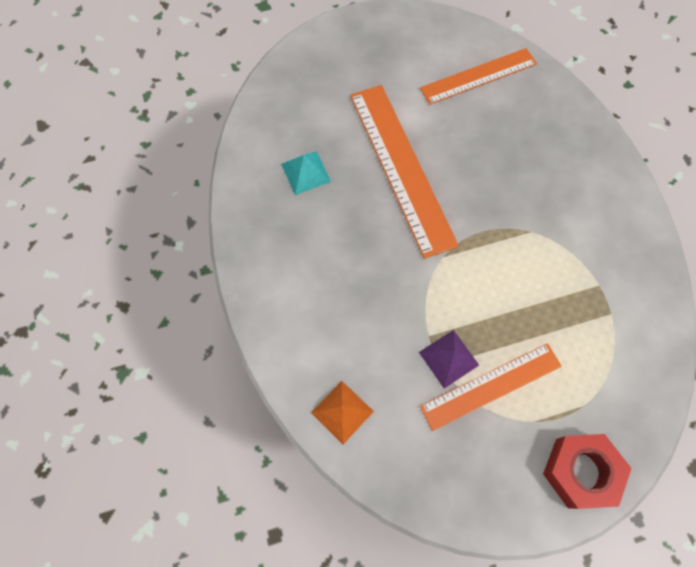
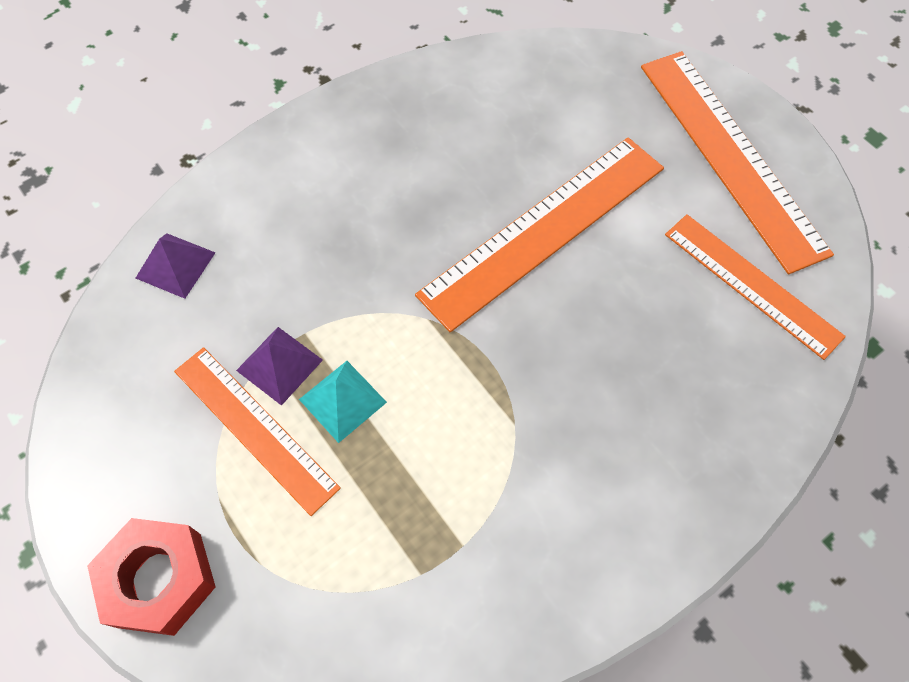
camera: 70 degrees right, 5 degrees down
turquoise pyramid [281,151,331,195] -> turquoise pyramid moved to [299,361,387,443]
orange pyramid [311,381,374,444] -> purple pyramid [136,233,215,299]
none -> orange ruler [641,51,834,274]

